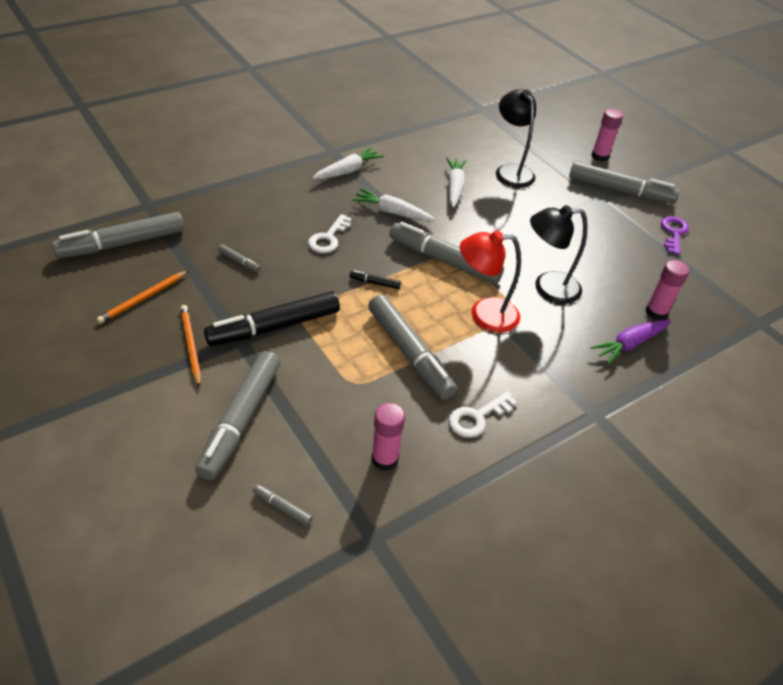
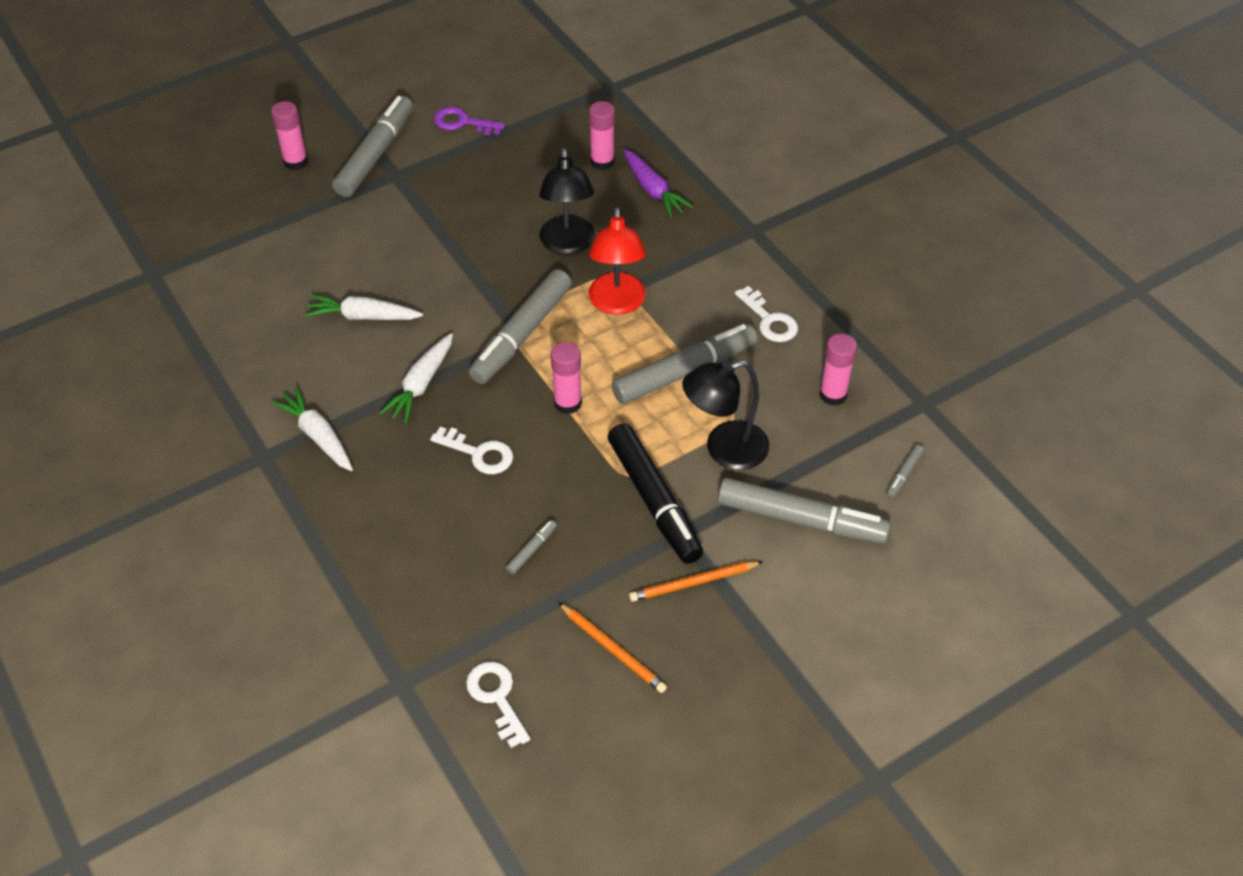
camera: 85 degrees left, 5 degrees up
grey marker [52,212,184,259] -> white key [466,662,530,748]
black marker [350,270,401,289] -> pink glue stick [551,342,582,414]
black lamp [496,89,536,188] -> black lamp moved to [682,360,769,470]

